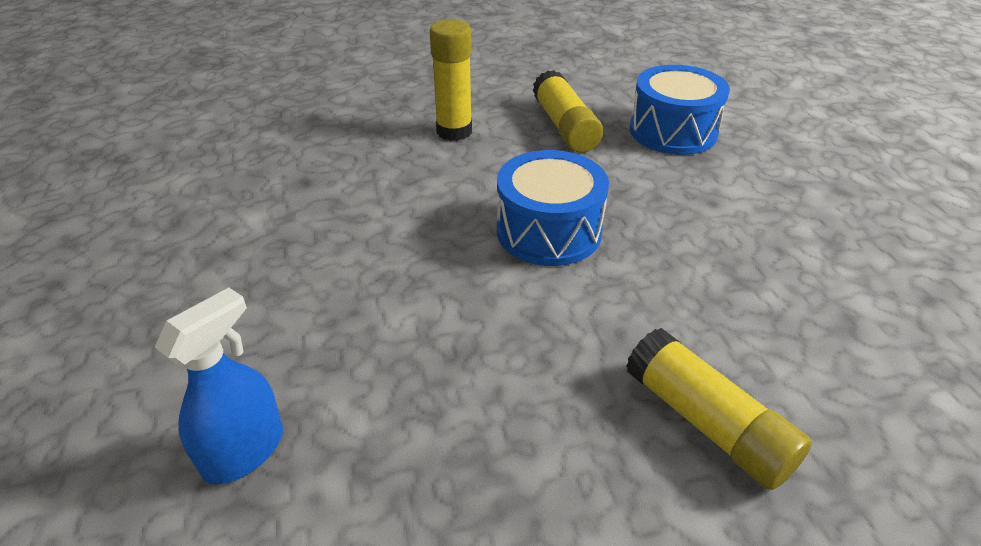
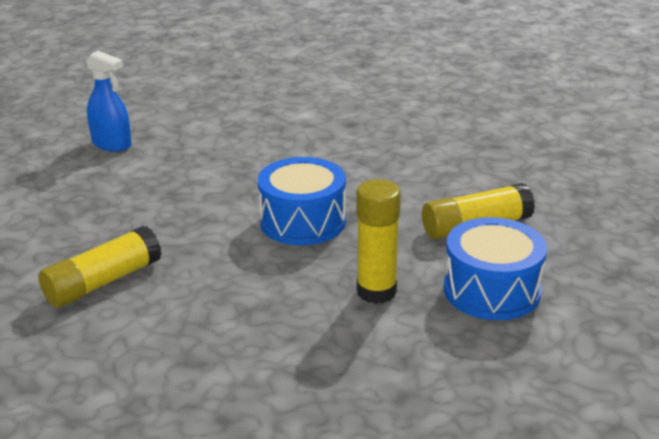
camera: 85 degrees right, 10 degrees down
yellow glue stick [429,19,472,141] -> yellow glue stick moved to [356,179,401,304]

